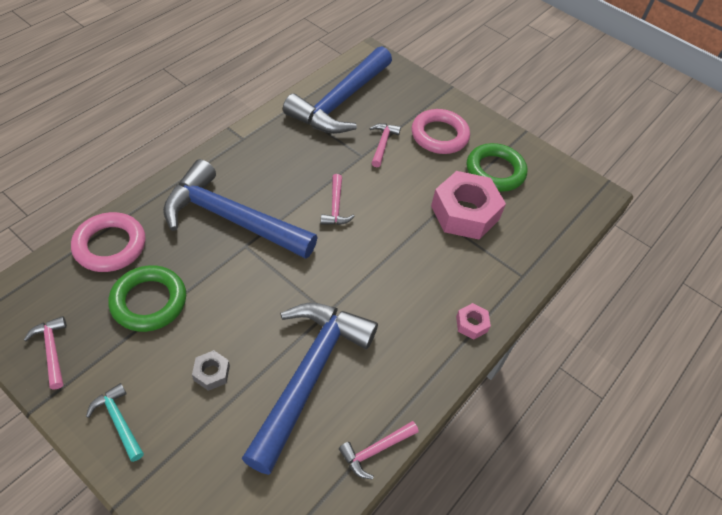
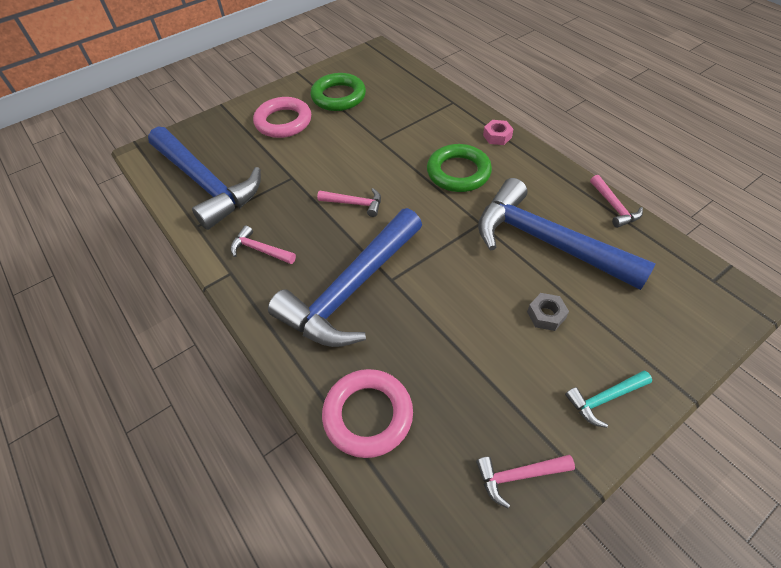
camera: 70 degrees left, 0 degrees up
green ring [108,265,186,332] -> green ring moved to [427,144,492,192]
pink hammer [370,123,401,167] -> pink hammer moved to [230,225,296,264]
pink nut [431,171,506,240] -> none

